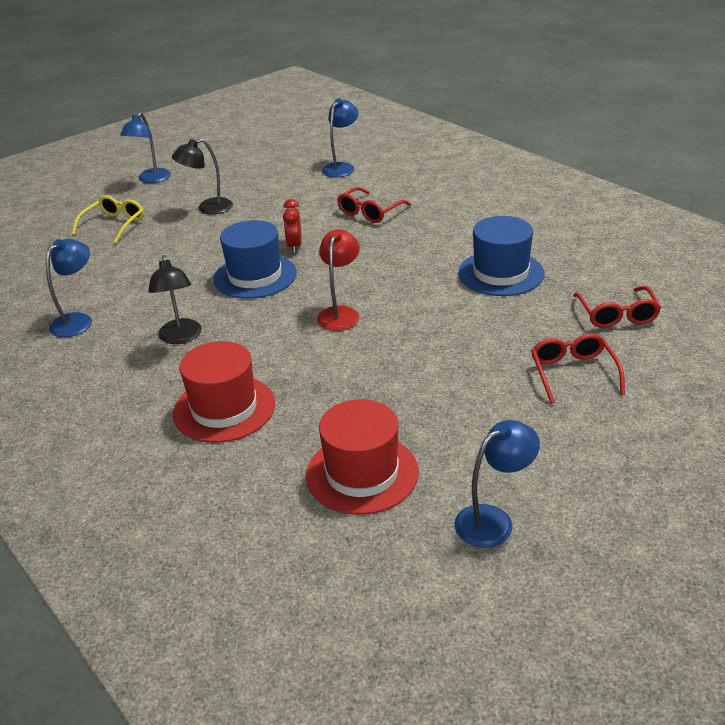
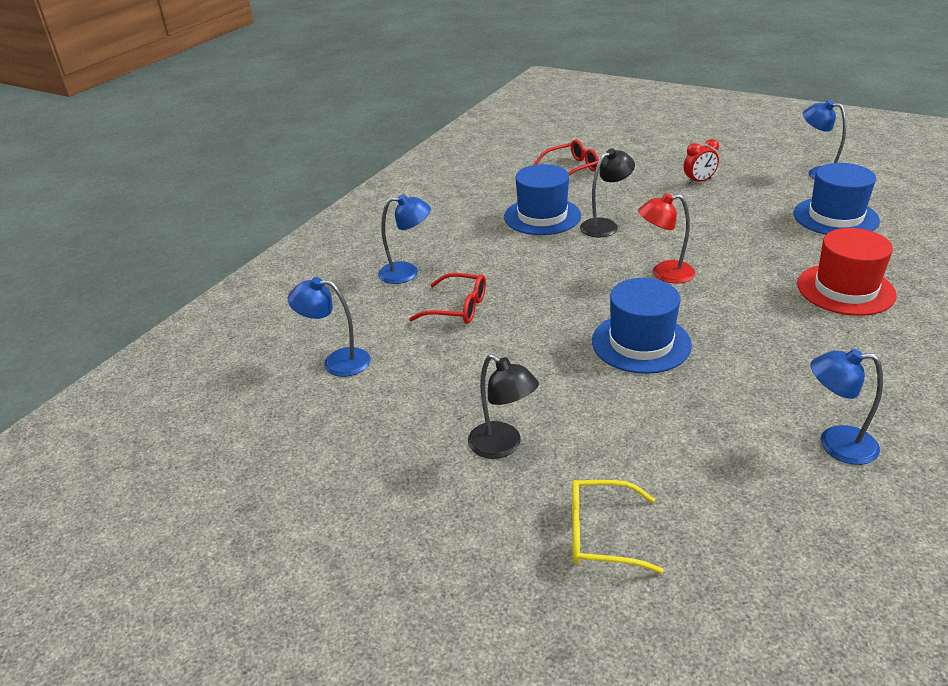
camera: 110 degrees left, 0 degrees up
blue lamp [120,112,171,183] -> blue lamp moved to [378,194,431,284]
black lamp [148,255,201,344] -> black lamp moved to [580,149,635,237]
red clock [283,199,302,253] -> red clock moved to [684,139,719,184]
red hat [306,399,419,515] -> blue hat [794,163,880,235]
red glasses [531,334,625,404] -> none

